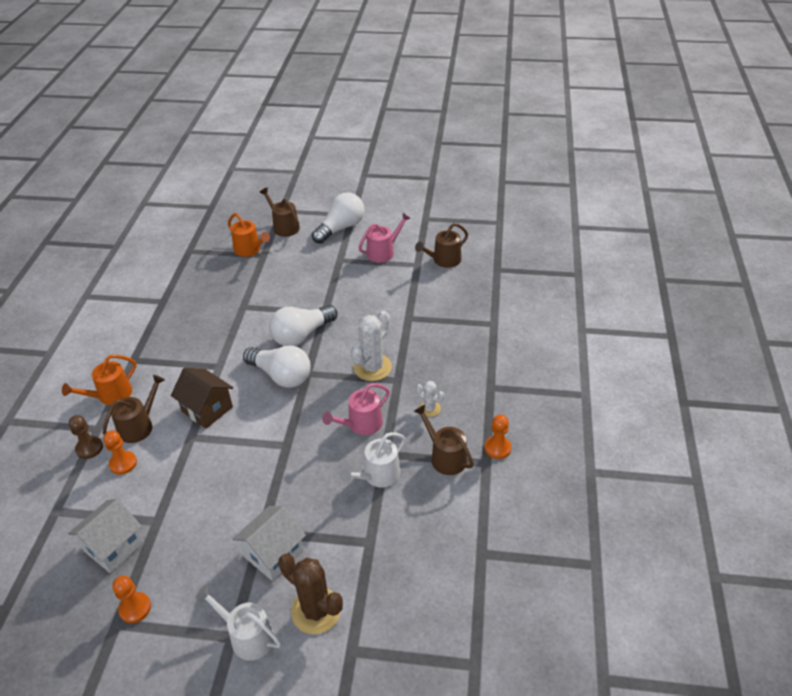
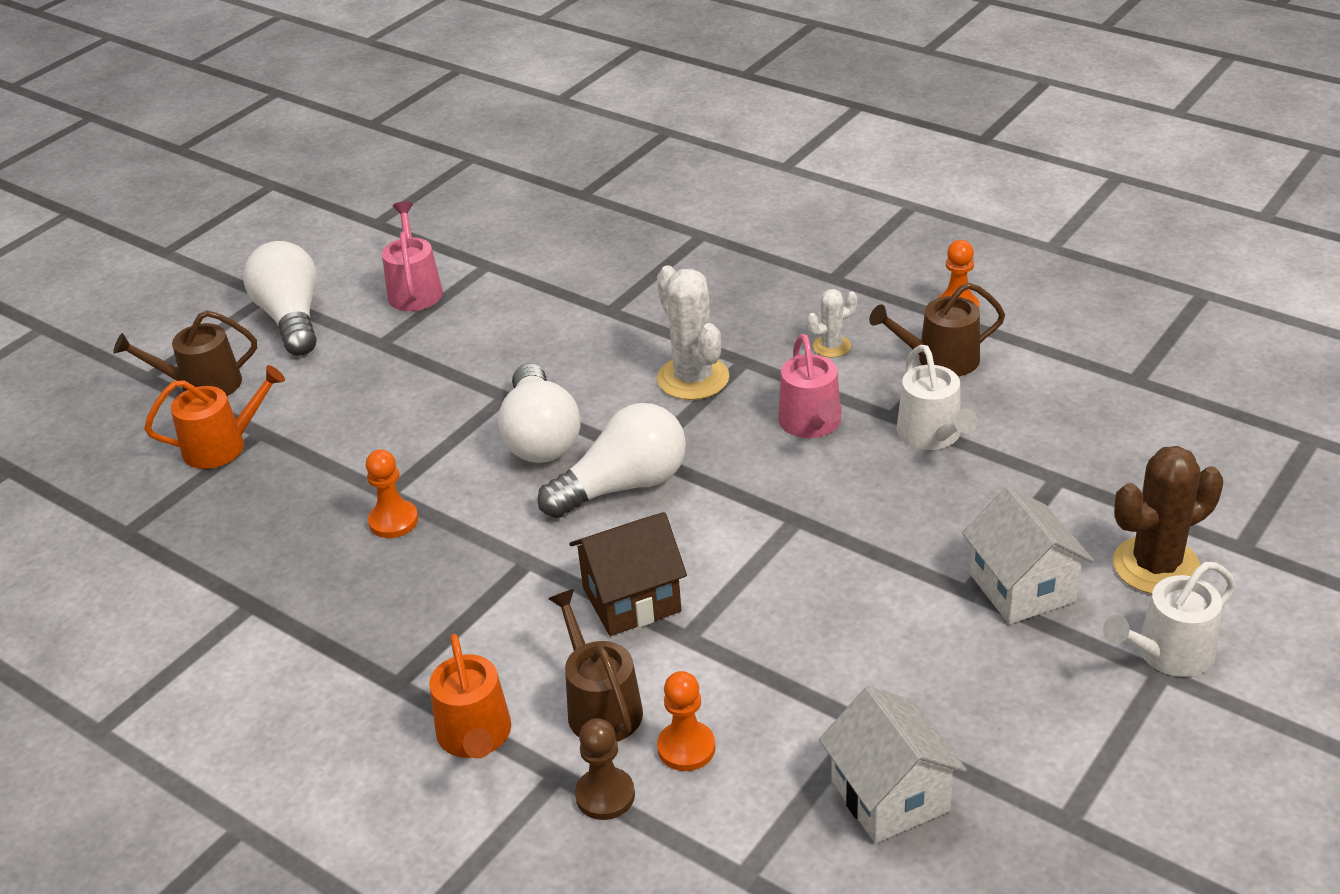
camera: 60 degrees left, 5 degrees down
orange pawn [112,575,151,623] -> orange pawn moved to [366,449,418,538]
brown watering can [415,223,468,268] -> none

